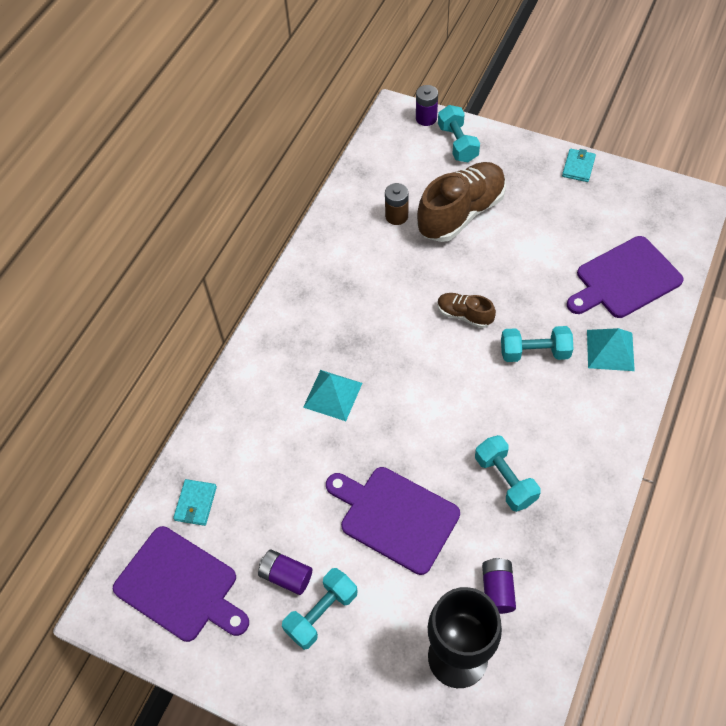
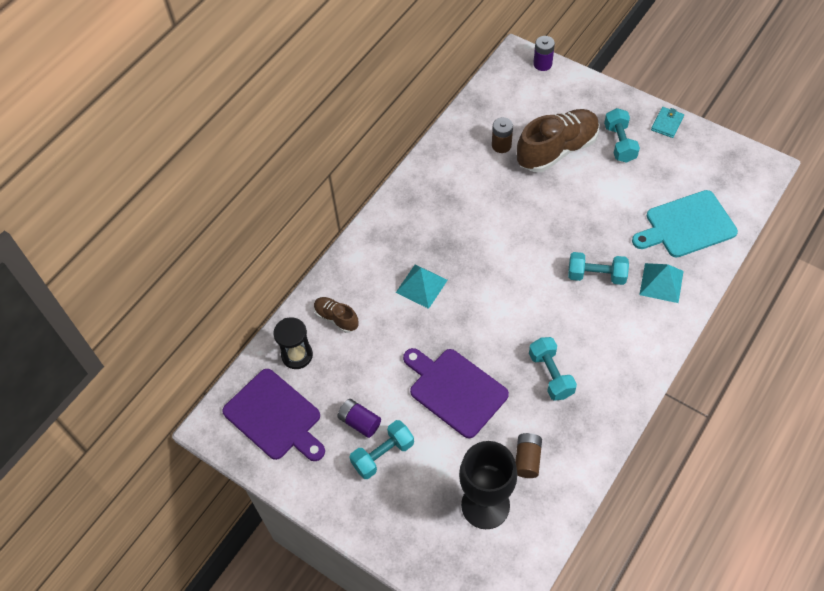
camera: 10 degrees right, 0 degrees up
turquoise wallet [173,479,217,526] -> black hourglass [273,317,313,369]
brown shoe [437,293,496,328] -> brown shoe moved to [314,297,358,333]
turquoise dumbbell [438,105,480,162] -> turquoise dumbbell moved to [604,108,640,163]
purple battery [482,558,516,614] -> brown battery [515,433,542,478]
purple cutting board [567,236,684,318] -> turquoise cutting board [632,190,738,258]

